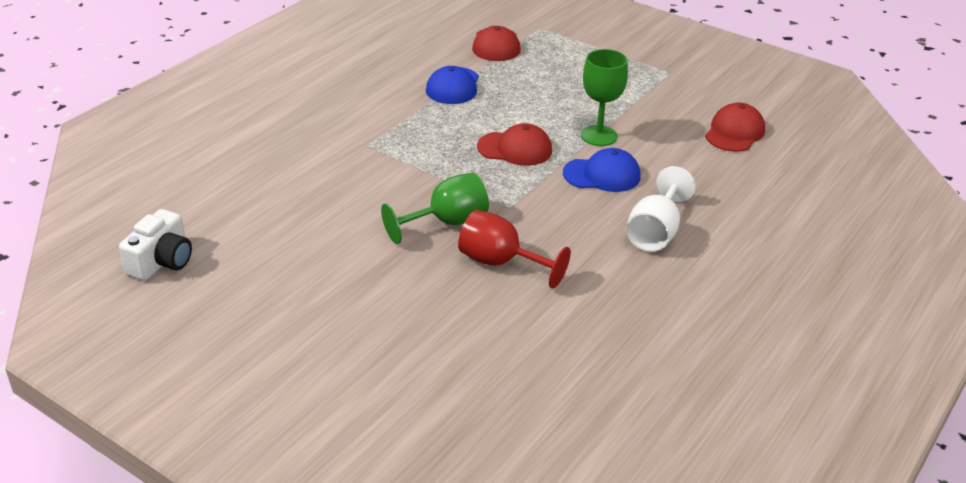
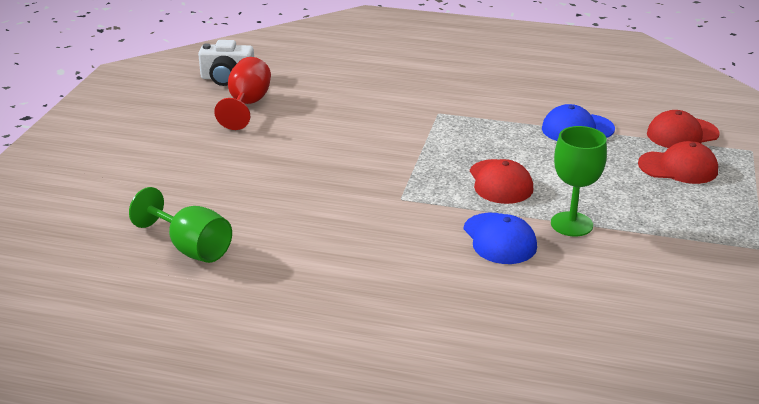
camera: 70 degrees right, 5 degrees down
green goblet [381,172,489,244] -> green goblet moved to [129,187,232,263]
red goblet [458,210,571,288] -> red goblet moved to [214,57,271,130]
white goblet [626,166,696,252] -> none
red cap [705,103,765,152] -> red cap moved to [638,141,718,184]

